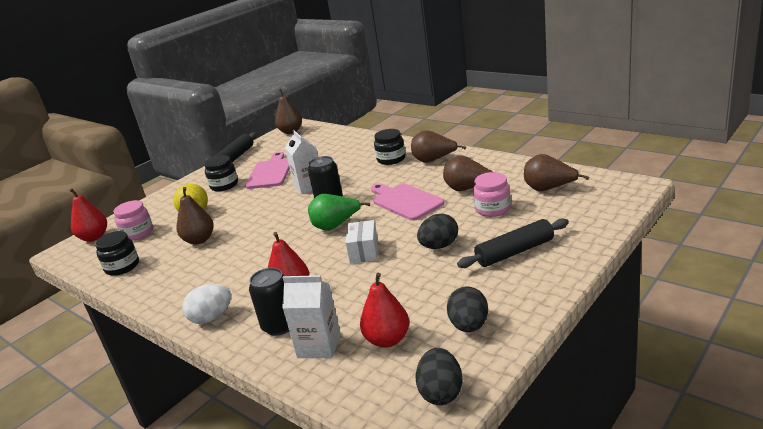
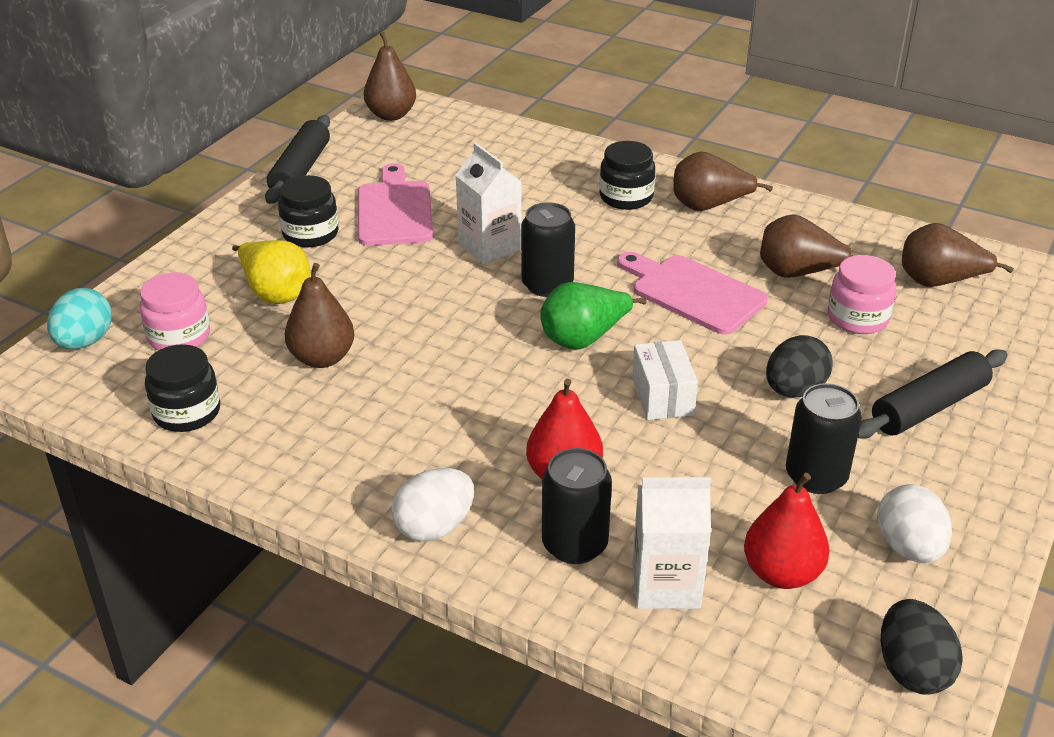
camera: 15 degrees left, 10 degrees up
red pear [69,188,107,242] -> turquoise egg [47,288,112,349]
black egg [447,287,488,332] -> white egg [877,484,952,563]
none -> black can [786,383,862,494]

